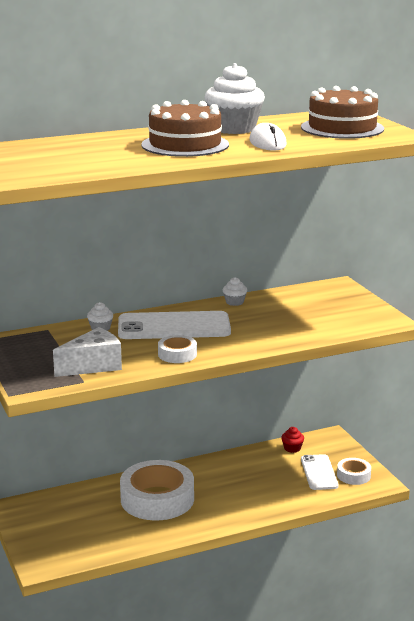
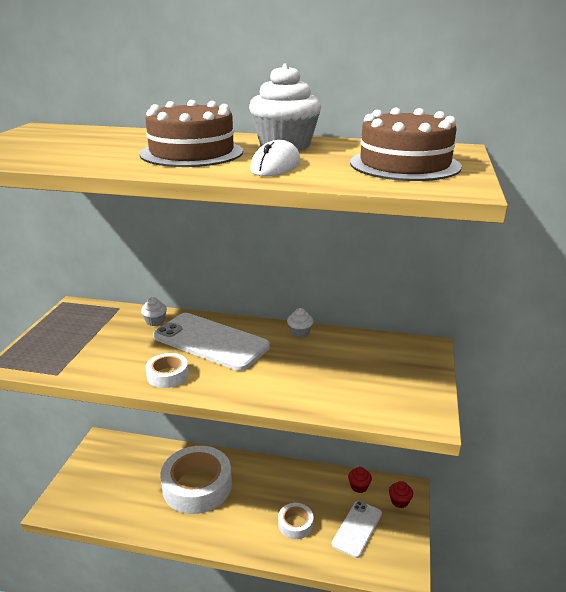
camera: 35 degrees right, 5 degrees up
white cheese [53,327,122,377] -> none
white tape [337,458,371,485] -> white tape moved to [278,503,314,539]
none -> red cupcake [389,481,413,508]

